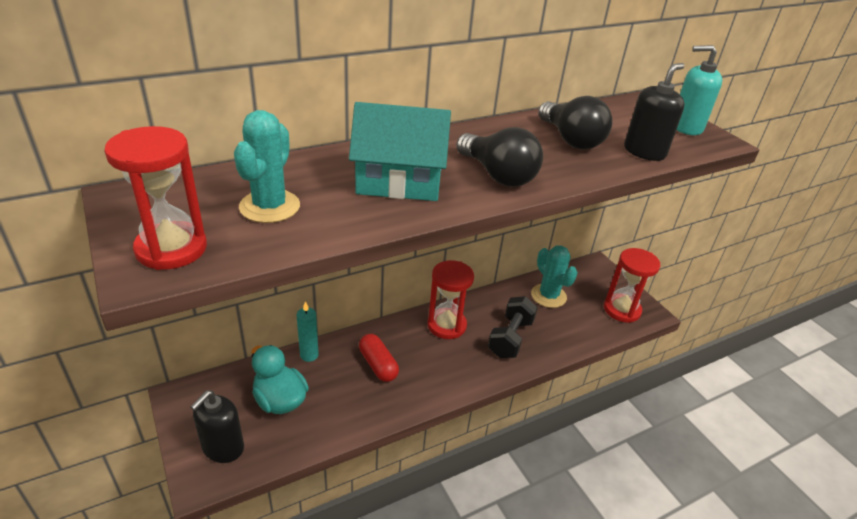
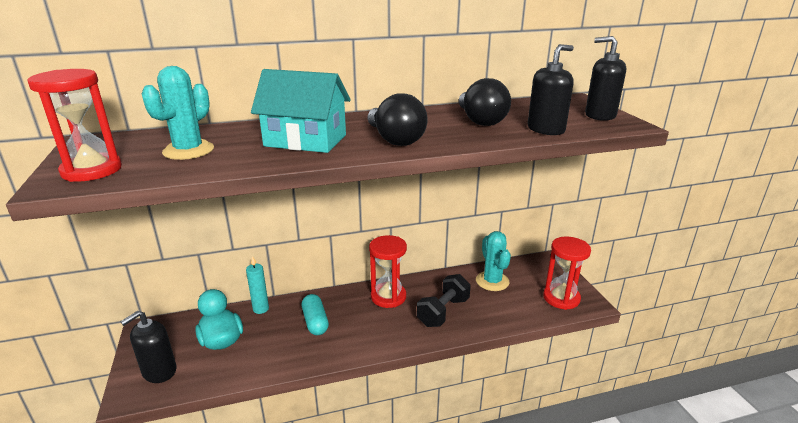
camera: 15 degrees right, 10 degrees down
red capsule [359,334,399,382] -> turquoise capsule [302,294,329,335]
turquoise soap dispenser [677,45,722,135] -> black soap dispenser [585,36,626,121]

